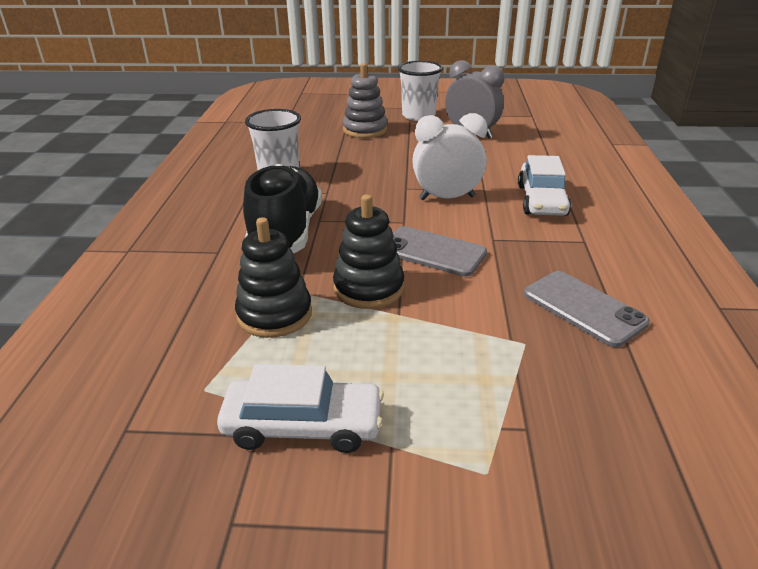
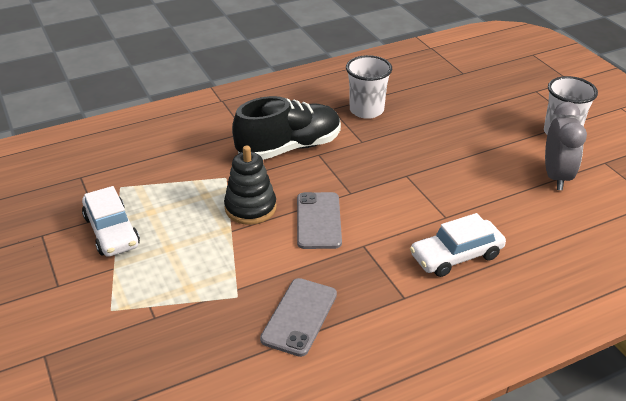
camera: 60 degrees right, 5 degrees up
black stacking toy [235,217,312,338] -> none
grey stacking toy [343,63,388,138] -> none
white clock [412,113,488,200] -> none

